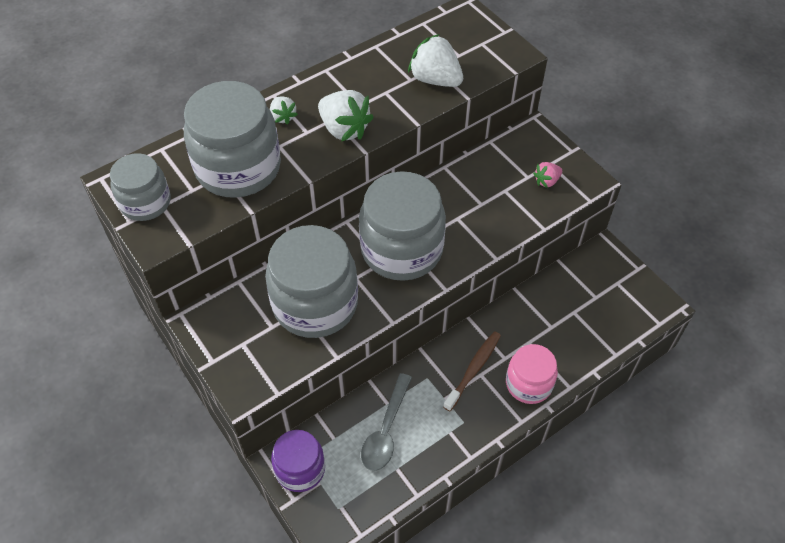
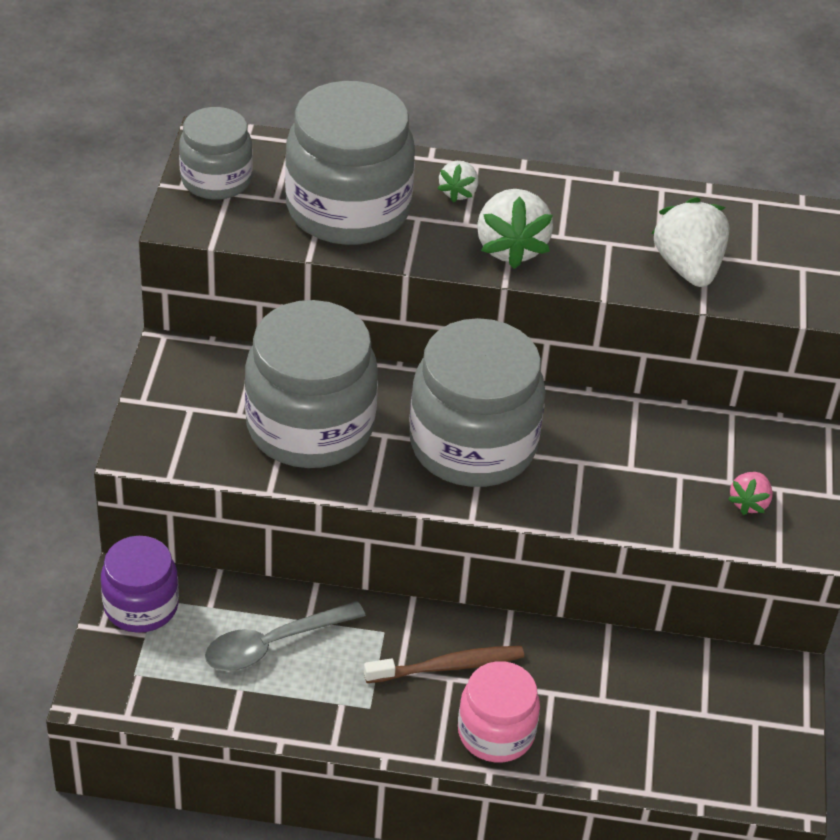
camera: 40 degrees right, 10 degrees down
pink strawberry [533,162,562,188] -> pink strawberry turned 75 degrees counterclockwise [728,472,773,515]

